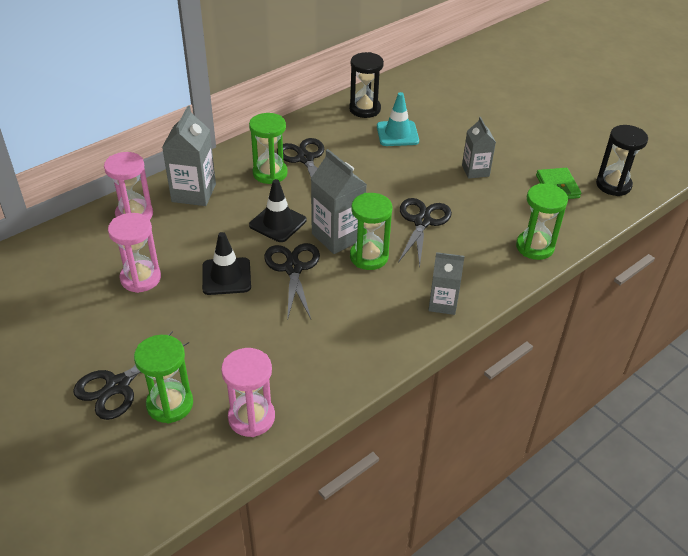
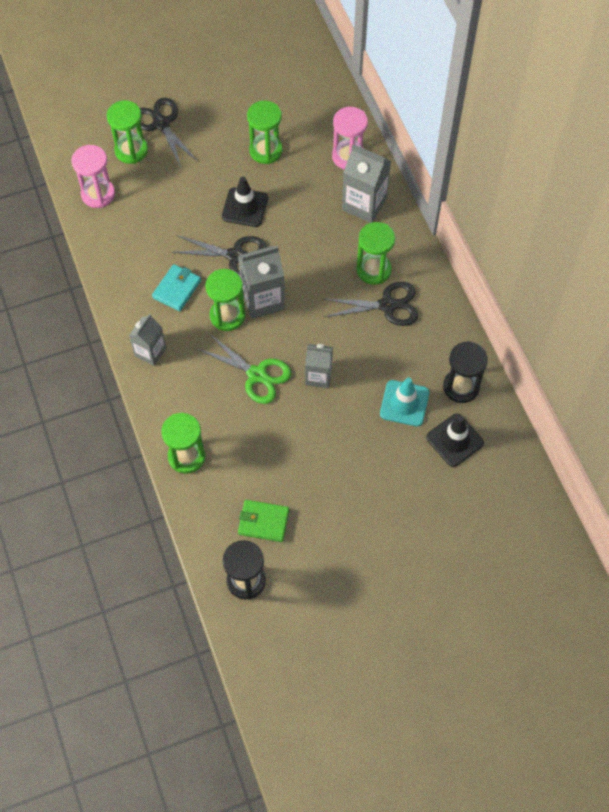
camera: 110 degrees right, 20 degrees up
pink hourglass [108,213,161,293] -> green hourglass [247,101,283,164]
black traffic cone [249,179,306,242] -> black traffic cone moved to [426,413,484,467]
black scissors [398,198,452,268] -> green scissors [198,334,292,404]
grey carton [462,117,496,179] -> grey carton moved to [305,344,333,388]
none -> turquoise wallet [152,264,201,311]

